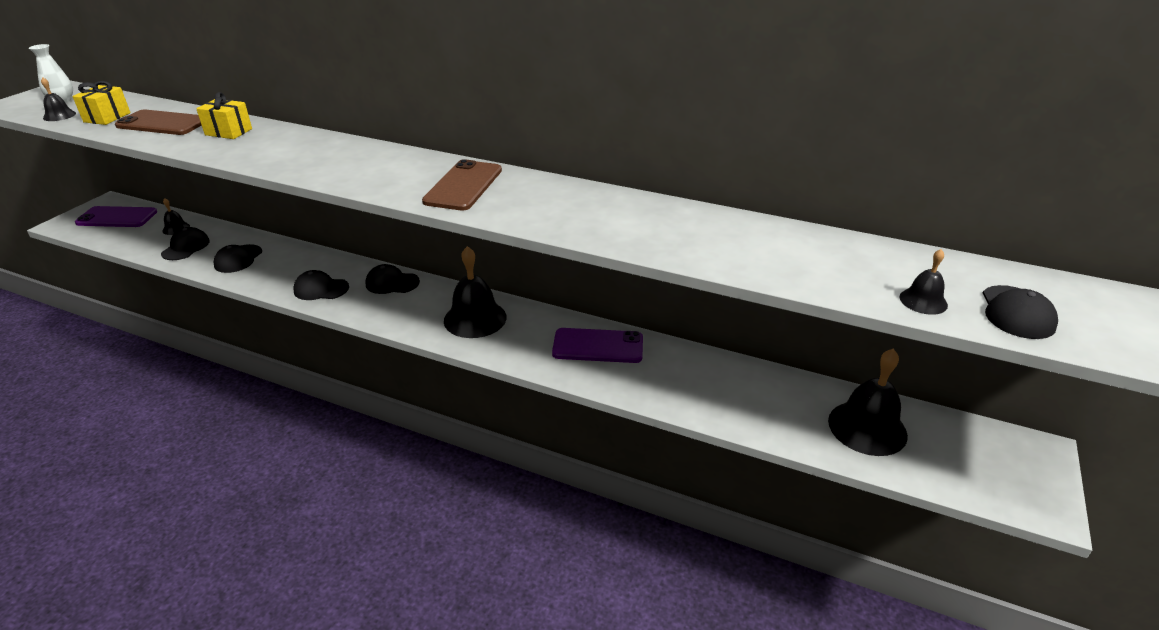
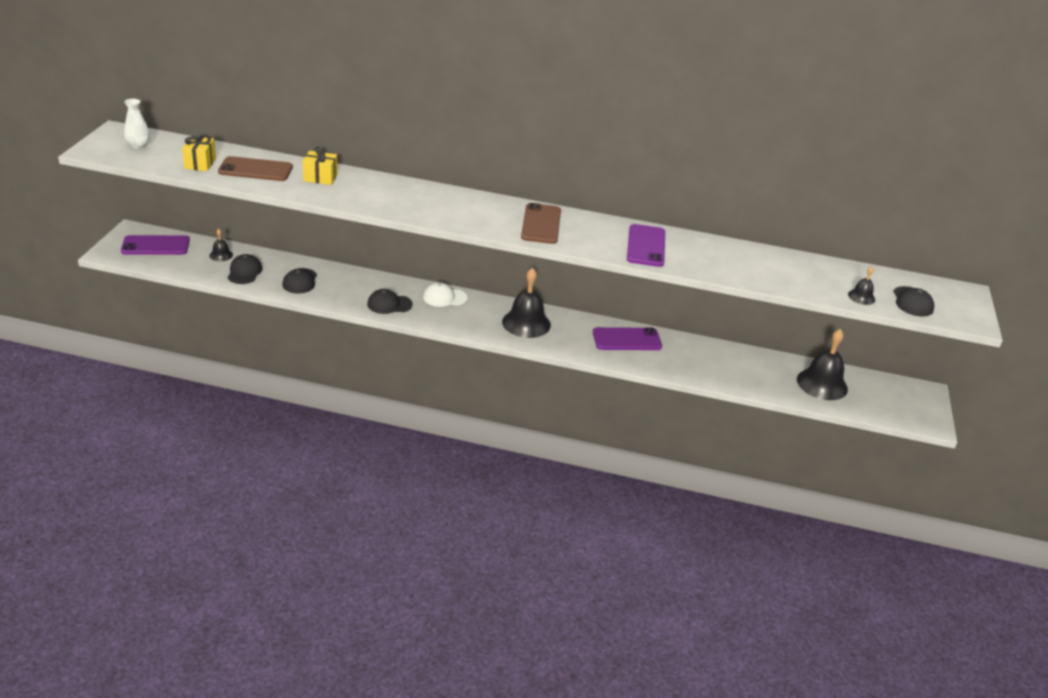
camera: 15 degrees left, 0 degrees up
black bell [41,77,76,121] -> none
black cap [365,264,420,294] -> white cap [423,282,467,307]
none -> purple phone [627,224,665,267]

